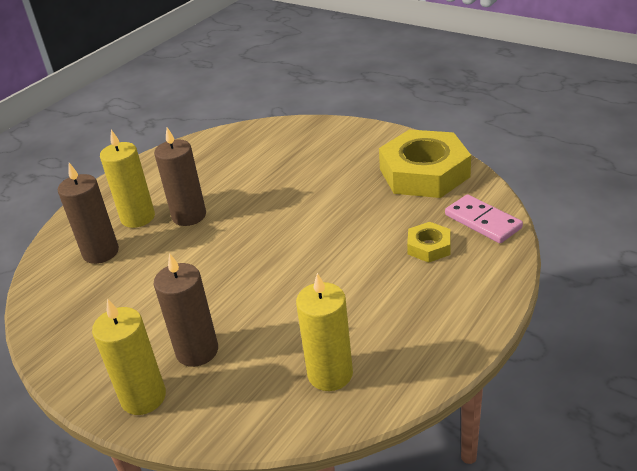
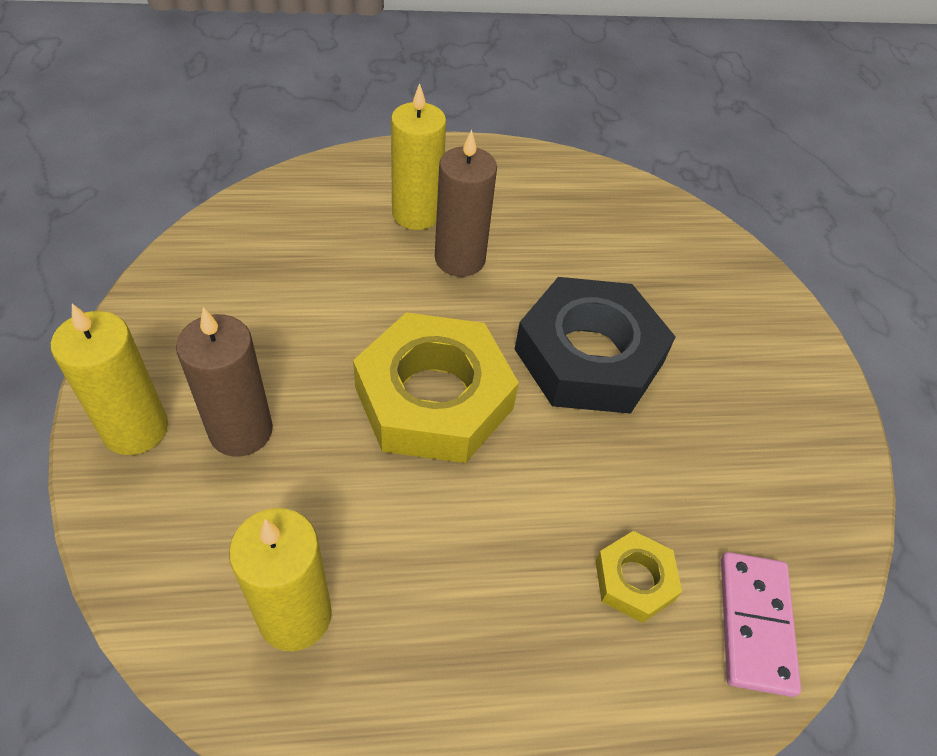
camera: 40 degrees right, 15 degrees up
brown candle [58,163,119,264] -> none
yellow nut [379,129,471,198] -> yellow nut moved to [353,312,519,463]
none -> black nut [514,277,676,414]

